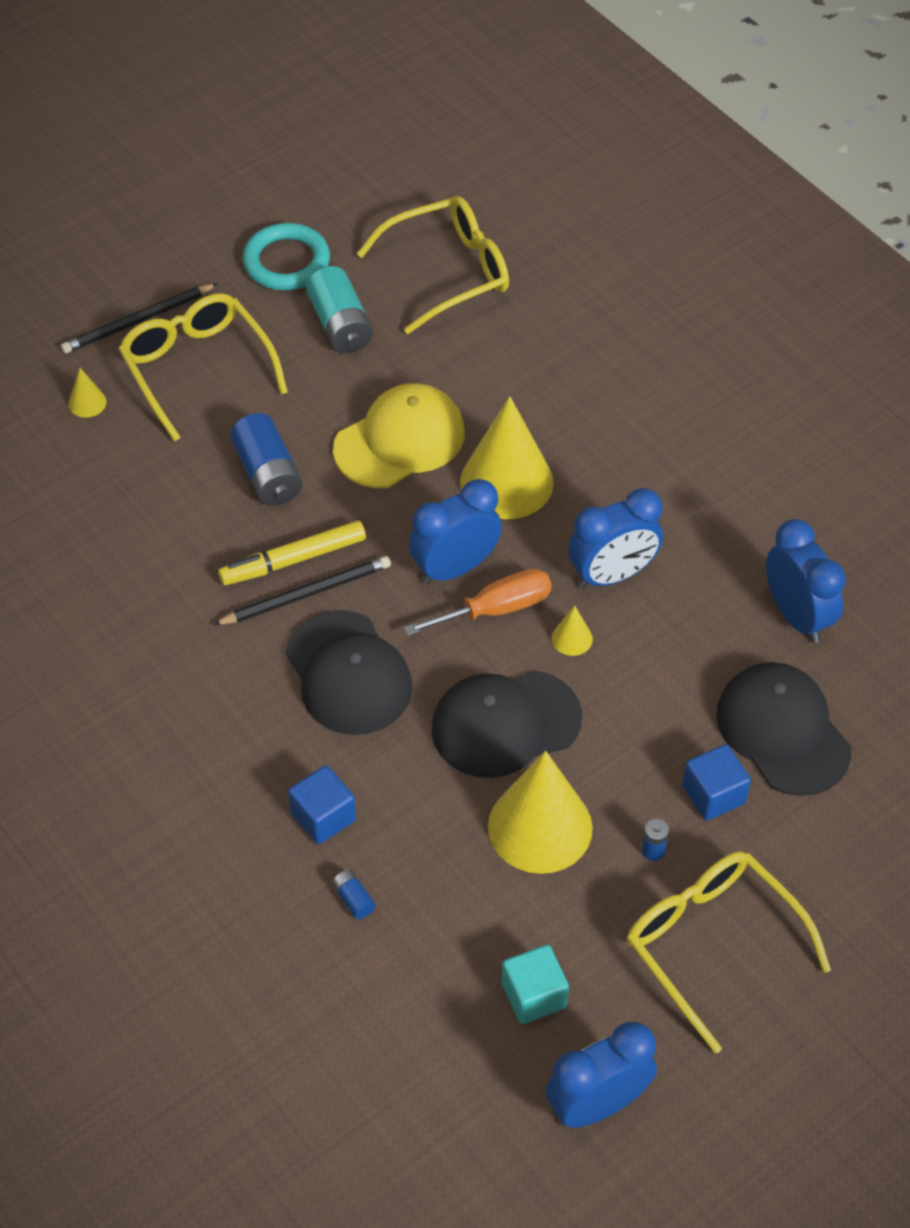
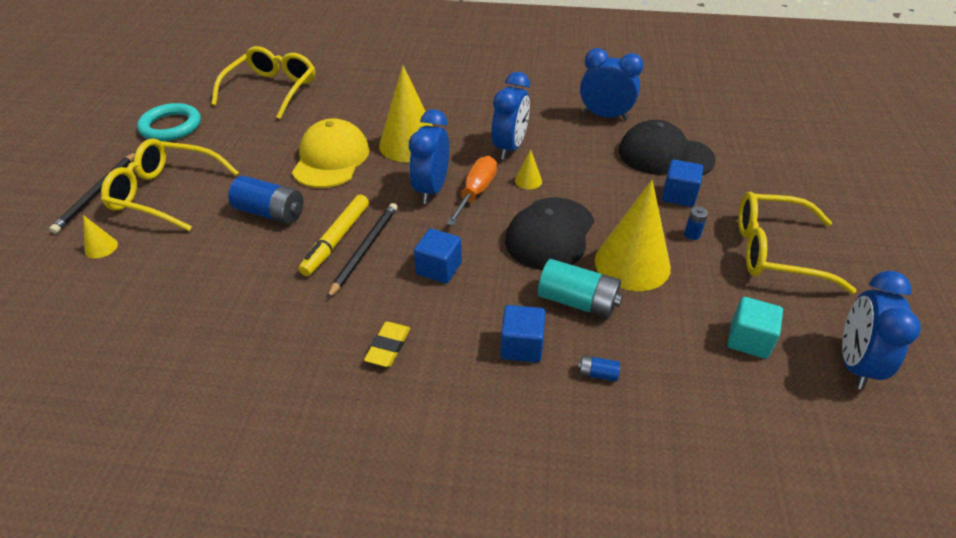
camera: 45 degrees left, 10 degrees down
black cap [286,610,412,735] -> blue cube [414,228,462,284]
turquoise battery [306,266,373,353] -> turquoise battery moved to [538,259,623,318]
none -> yellow eraser [364,322,410,367]

